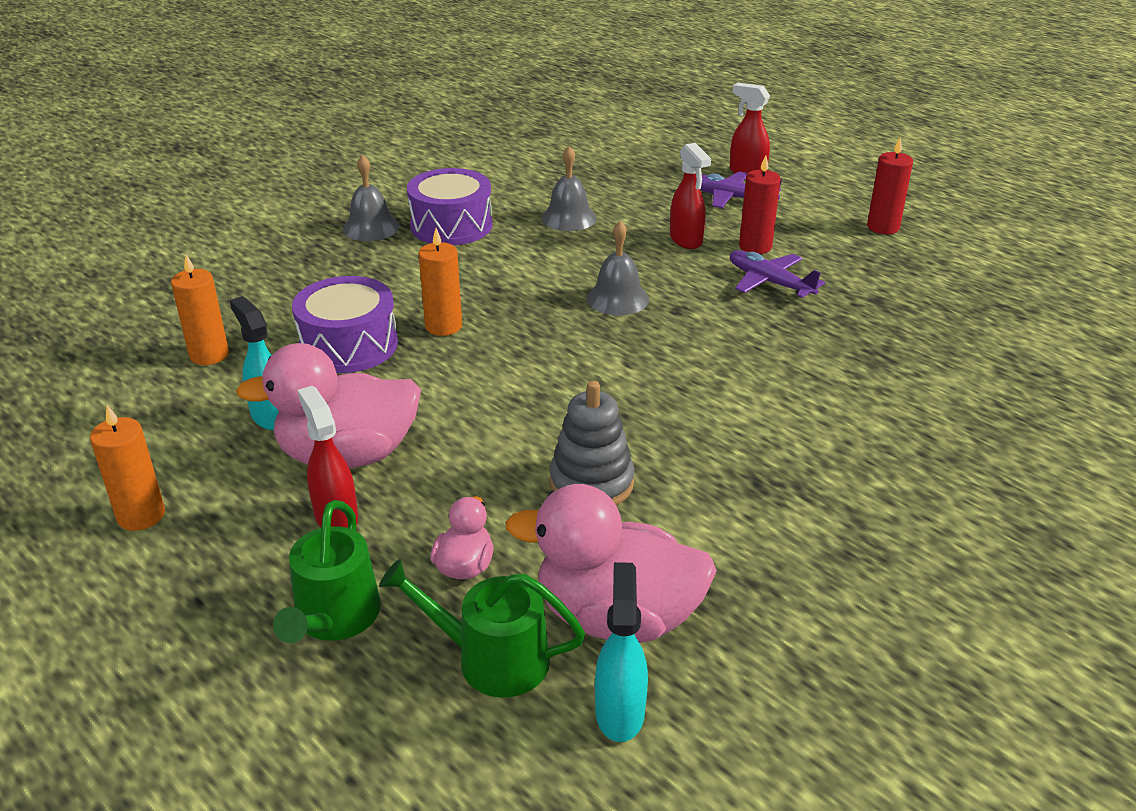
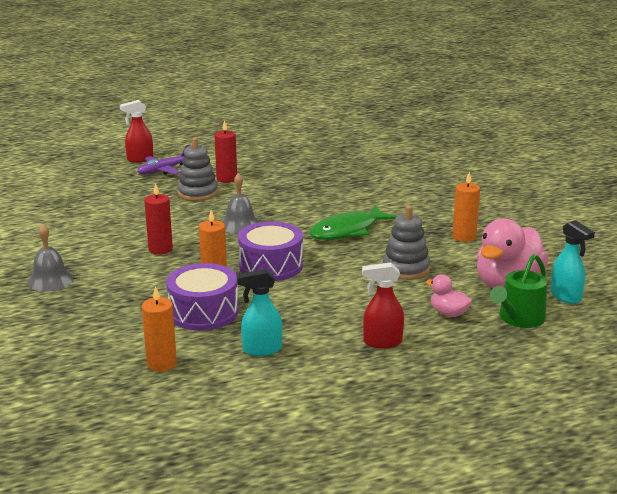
camera: 65 degrees left, 10 degrees down
orange candle [90,405,165,531] -> orange candle moved to [453,172,480,242]
pink duck [236,343,421,468] -> none
green watering can [273,500,381,643] -> none
purple drum [407,168,493,245] -> purple drum moved to [238,221,303,281]
grey bell [541,146,597,231] -> none
turquoise spray bottle [595,562,648,742] -> turquoise spray bottle turned 150 degrees counterclockwise [551,220,595,304]
red spray bottle [670,143,711,249] -> grey stacking toy [177,137,218,201]
purple plane [730,250,825,298] -> none
red candle [867,138,913,234] -> red candle moved to [144,183,173,255]
none -> green fish [309,205,397,240]

